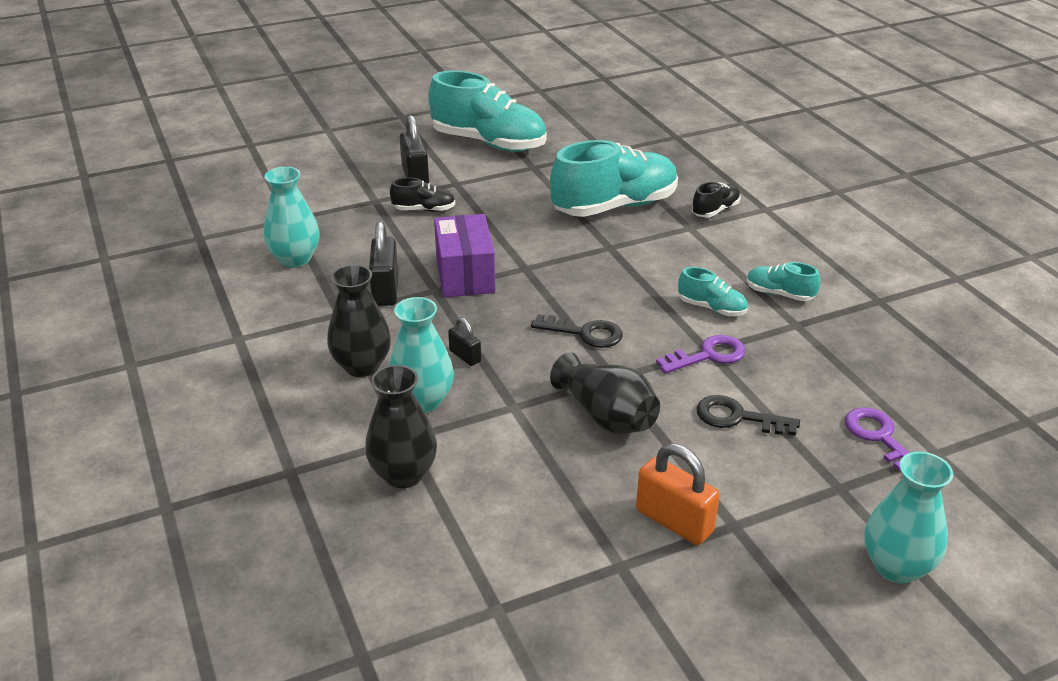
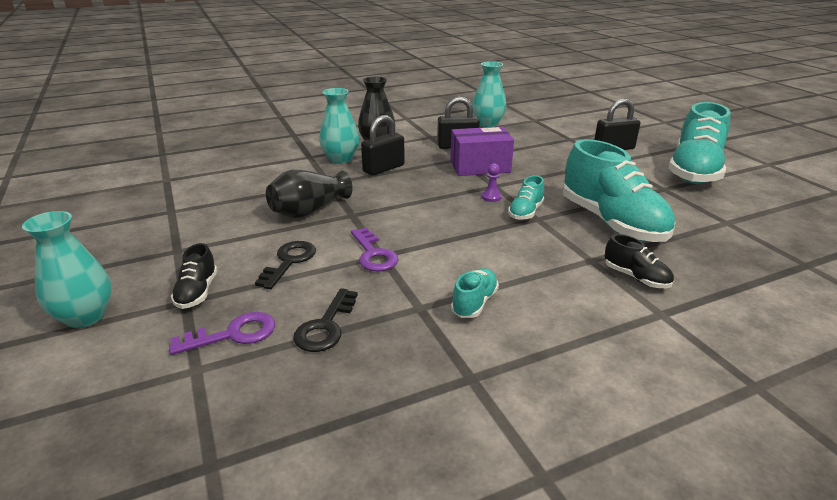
camera: 90 degrees right, 5 degrees down
black vase [365,365,437,488] -> none
black shoe [390,177,455,212] -> black shoe moved to [171,243,217,309]
black padlock [448,317,481,366] -> black padlock [361,115,405,176], size x1.80
black key [531,315,623,348] -> black key moved to [293,288,358,352]
orange padlock [636,443,720,545] -> none
turquoise shoe [678,267,748,316] -> turquoise shoe moved to [508,175,544,220]
none -> purple pawn [482,164,502,202]

